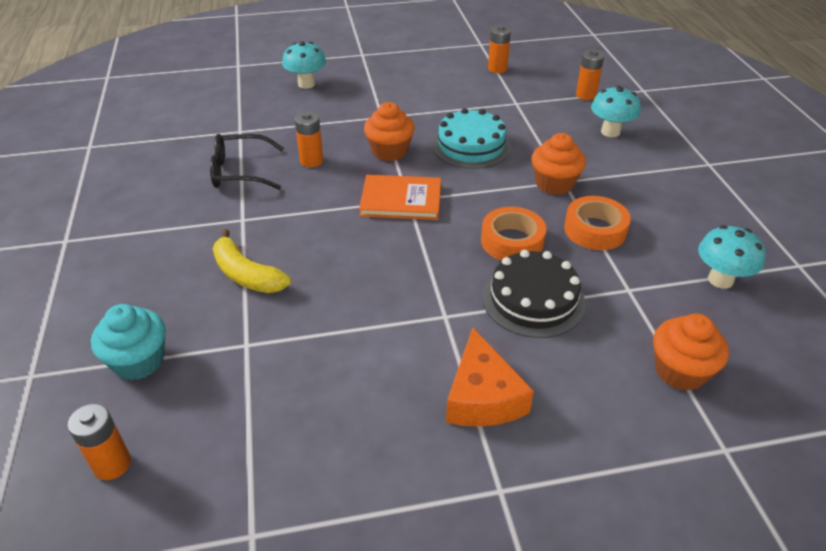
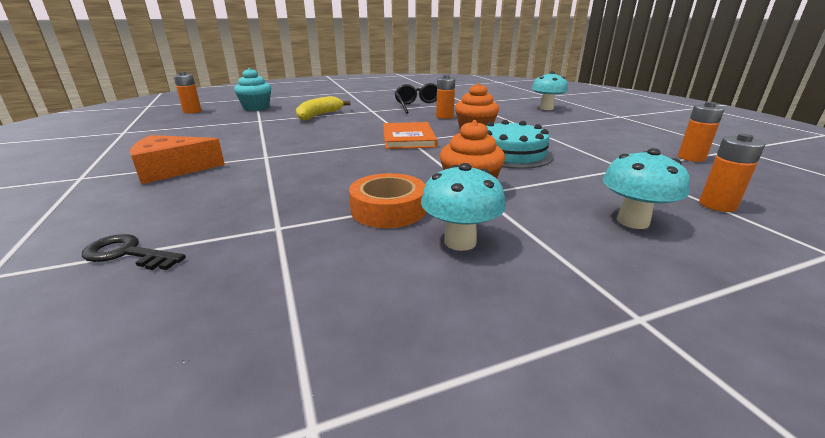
camera: 80 degrees right, 15 degrees down
orange tape [481,207,546,261] -> none
black cake [482,250,585,338] -> none
orange cupcake [653,314,729,391] -> black key [82,234,186,270]
turquoise mushroom [698,225,765,289] -> turquoise mushroom moved to [421,163,506,251]

